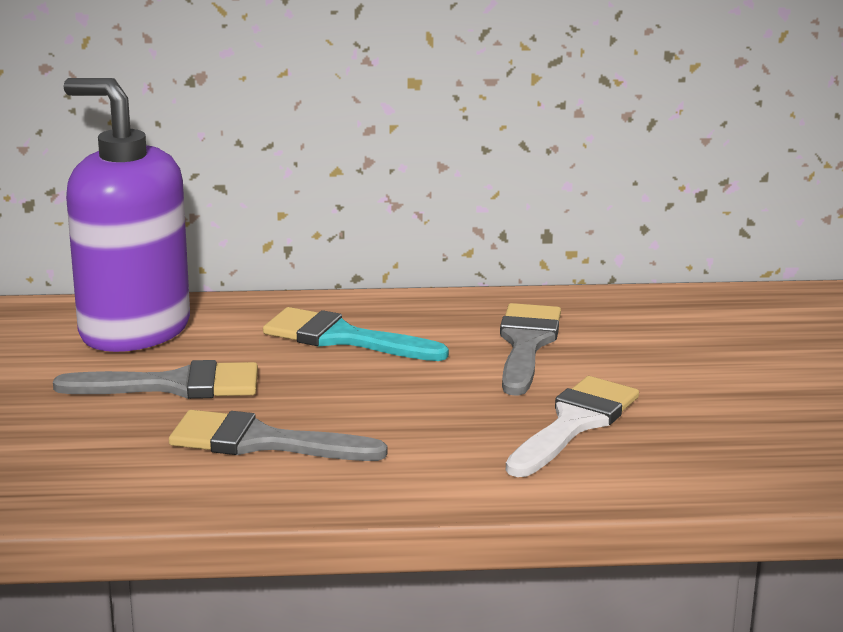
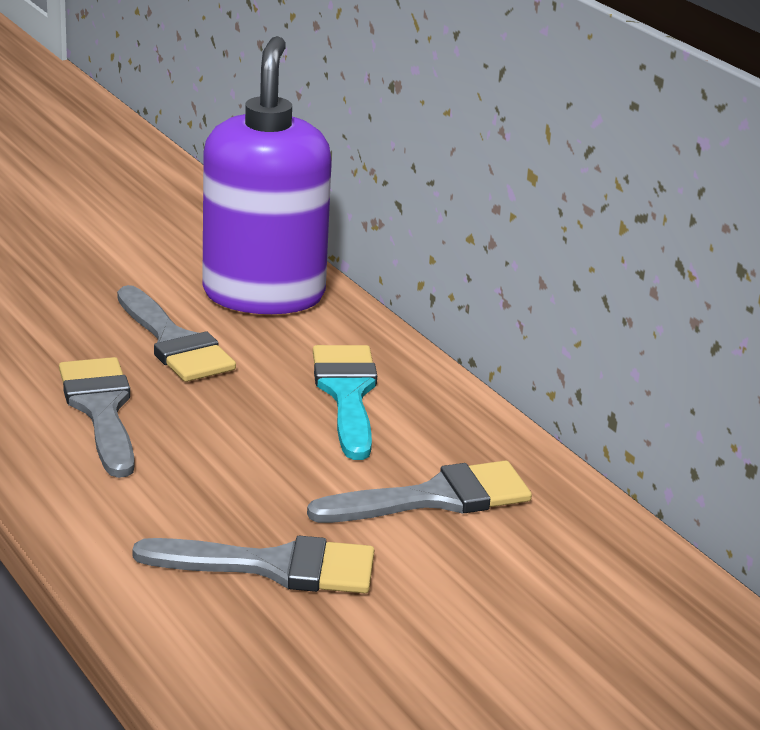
camera: 60 degrees right, 5 degrees up
white brush [506,376,639,477] -> grey brush [133,536,374,593]

